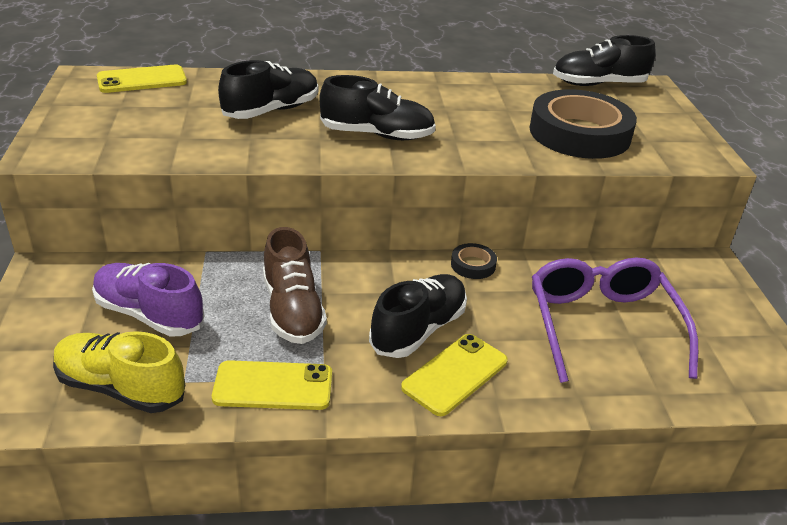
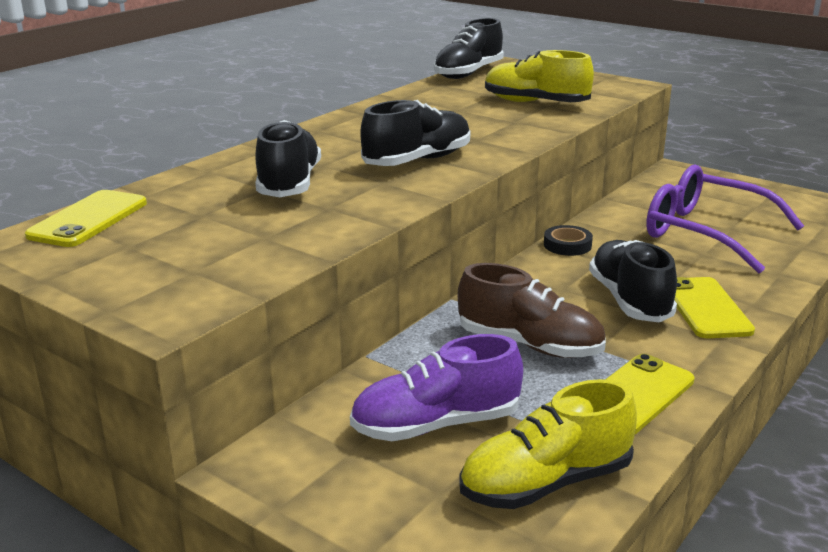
camera: 45 degrees left, 10 degrees down
black tape [529,89,637,159] -> yellow shoe [485,50,594,102]

